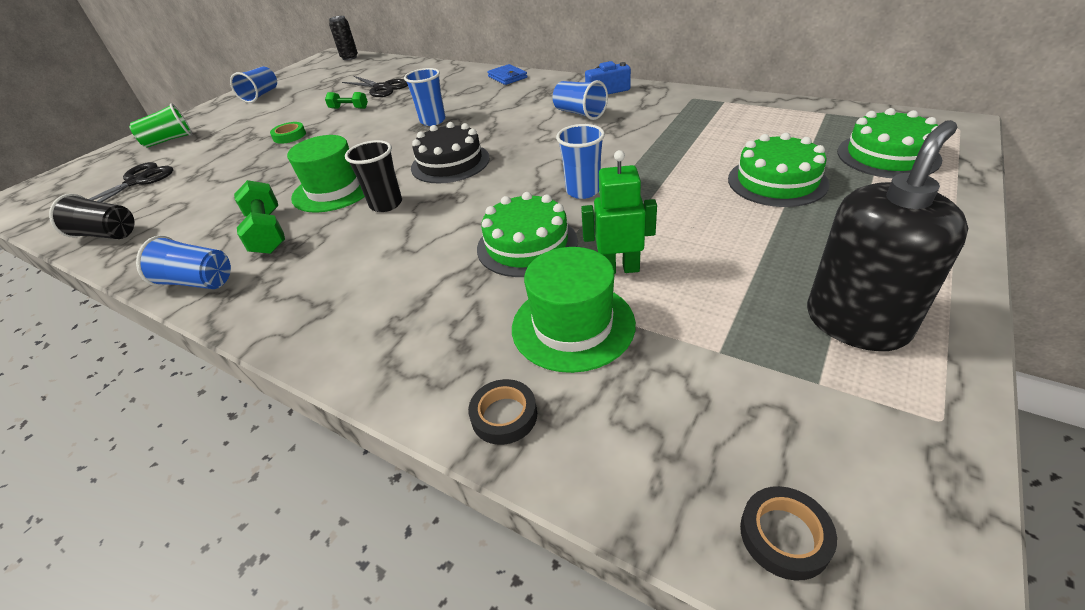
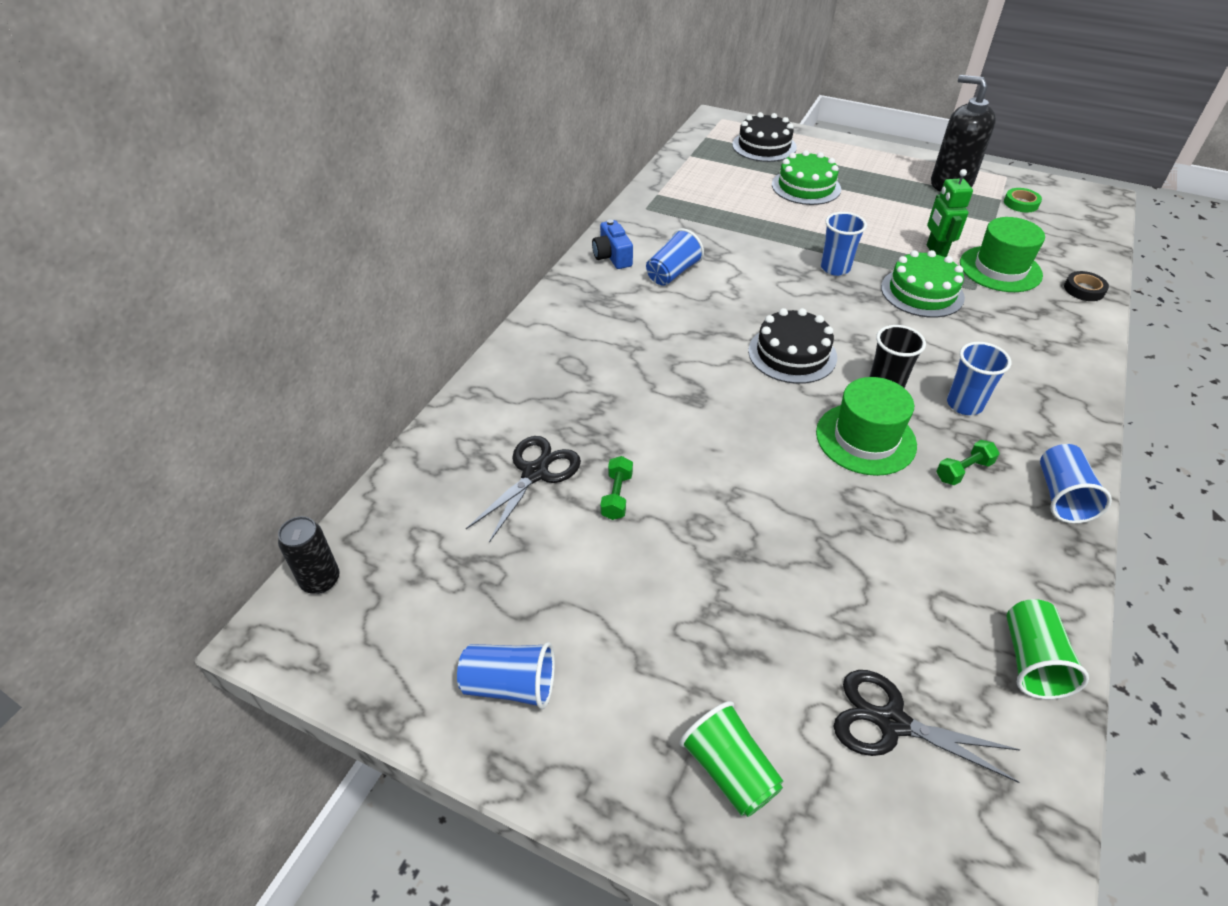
camera: 100 degrees left, 5 degrees up
black cup [49,194,134,239] -> green cup [1006,599,1089,699]
green dumbbell [234,180,285,254] -> green dumbbell [936,440,1000,485], size x0.60
green tape [270,122,306,144] -> green tape moved to [1004,188,1042,212]
blue cup [404,68,446,126] -> blue cup moved to [947,342,1011,415]
blue wallet [487,64,527,85] -> none
black tape [740,486,837,581] -> none
green cake [837,108,942,178] -> black cake [732,112,797,162]

